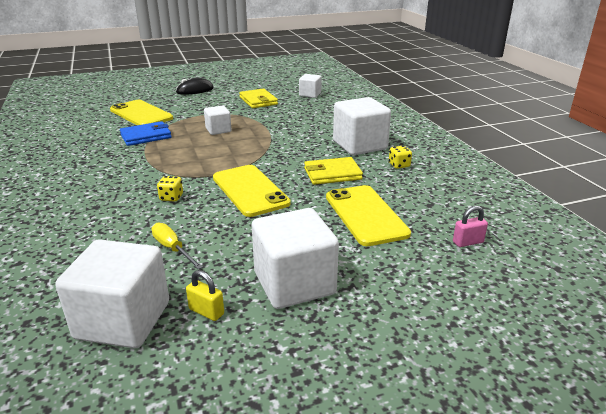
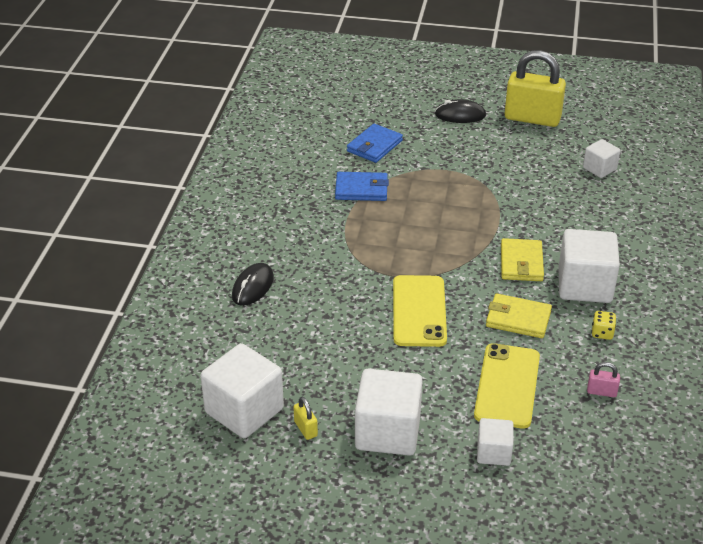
camera: 30 degrees right, 10 degrees up
yellow phone [110,100,173,125] -> blue wallet [347,124,403,163]
yellow screwdriver [152,223,203,270] -> none
yellow dice [157,176,183,201] -> none
white cube [204,105,231,135] -> white cube moved to [477,418,514,466]
yellow wallet [239,88,278,108] -> yellow wallet moved to [501,238,544,281]
pink padlock [453,206,488,247] -> pink padlock moved to [587,362,620,397]
none -> black mouse [232,263,274,306]
none -> yellow padlock [504,50,566,127]

